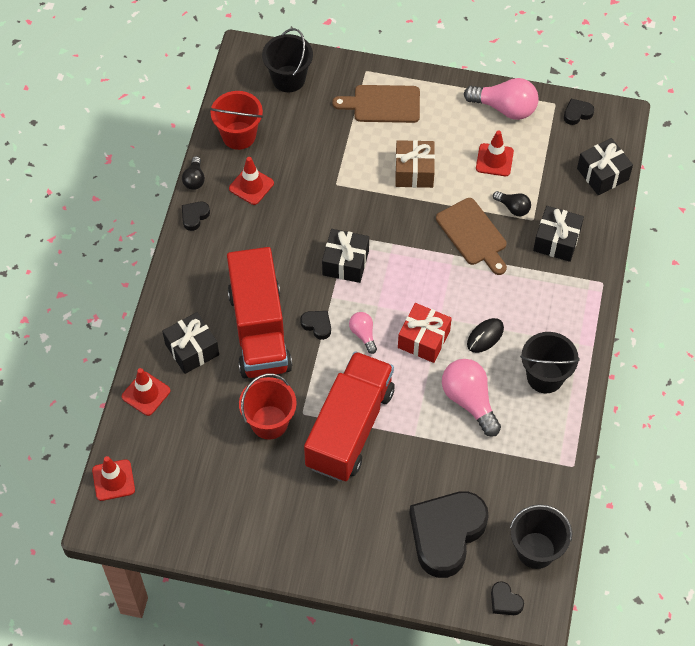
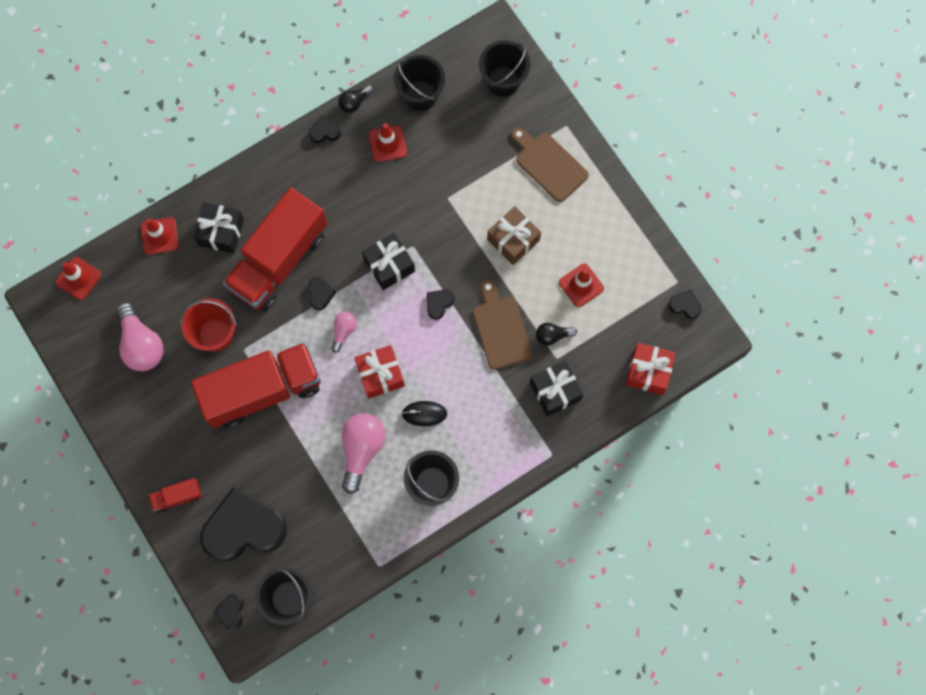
camera: 45 degrees right, 15 degrees up
red bucket [210,91,263,150] -> black bucket [394,55,445,111]
brown cutting board [436,198,507,275] -> brown cutting board turned 150 degrees clockwise [473,280,532,370]
pink light bulb [464,78,539,120] -> pink light bulb moved to [116,302,164,371]
black light bulb [493,191,531,216] -> black light bulb turned 90 degrees clockwise [536,323,577,346]
black gift [577,138,633,195] -> red gift [626,343,676,395]
none -> red truck [148,478,202,513]
none -> black heart [427,290,455,320]

